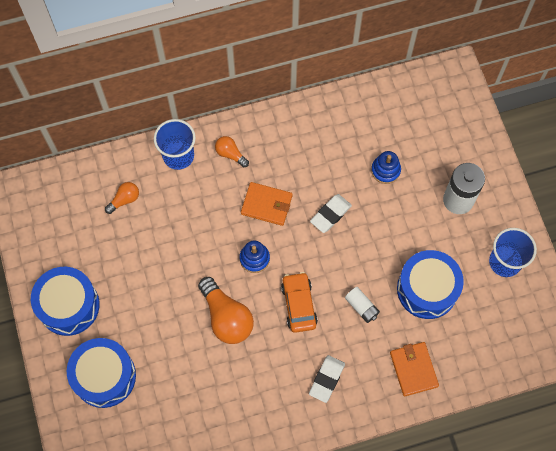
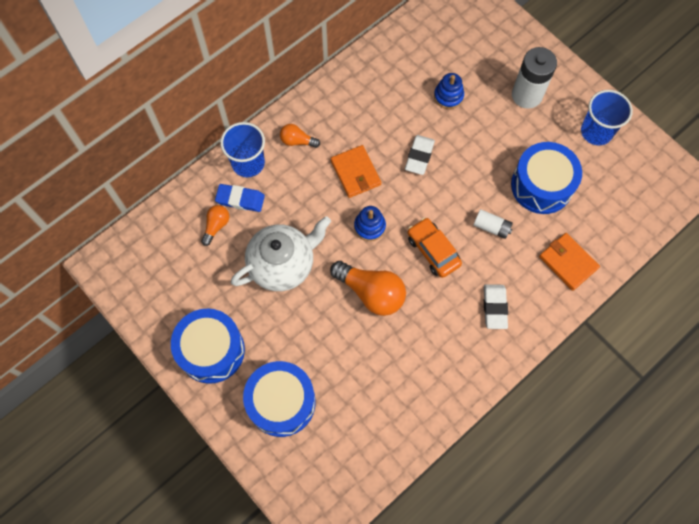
camera: 25 degrees left, 0 degrees up
orange wallet [241,182,293,226] -> orange wallet turned 75 degrees clockwise [331,145,382,198]
none -> blue eraser [215,184,265,212]
none -> white teapot [231,216,331,291]

